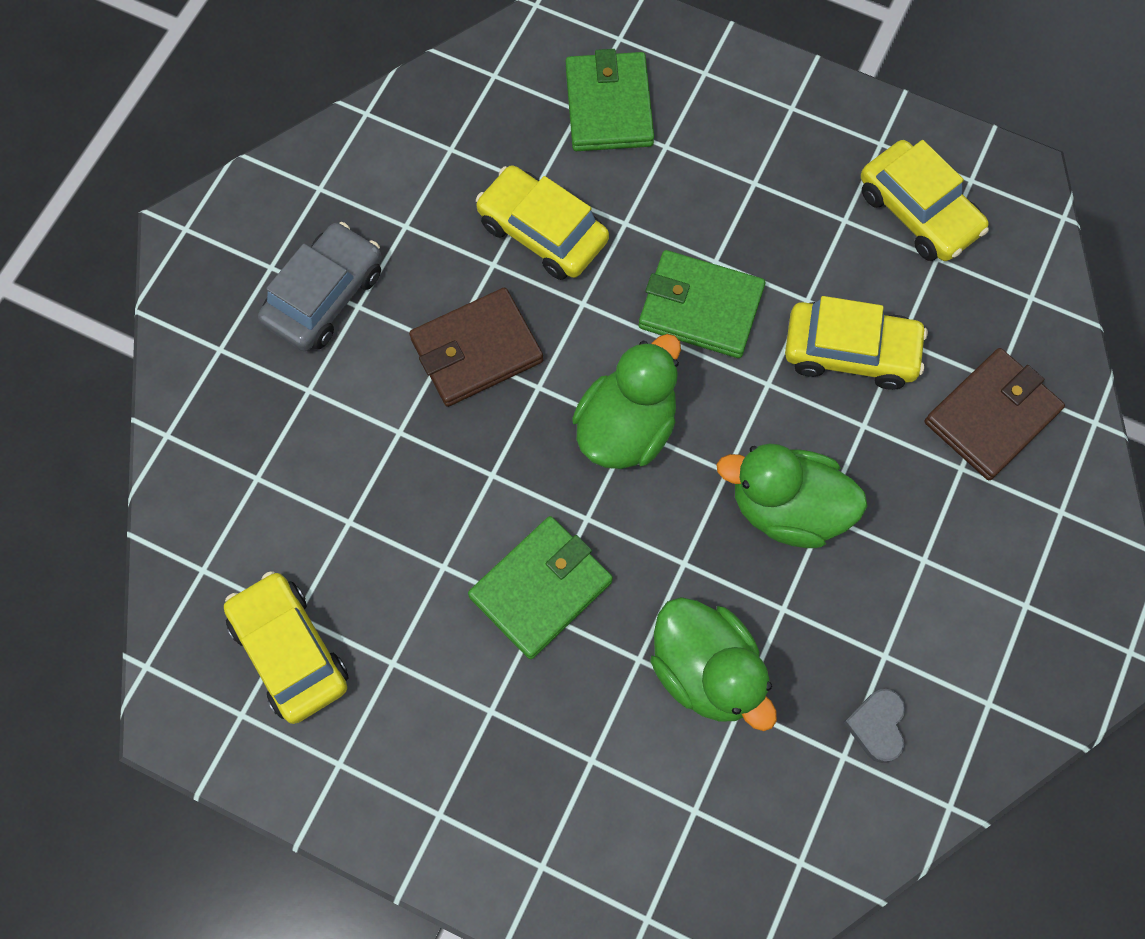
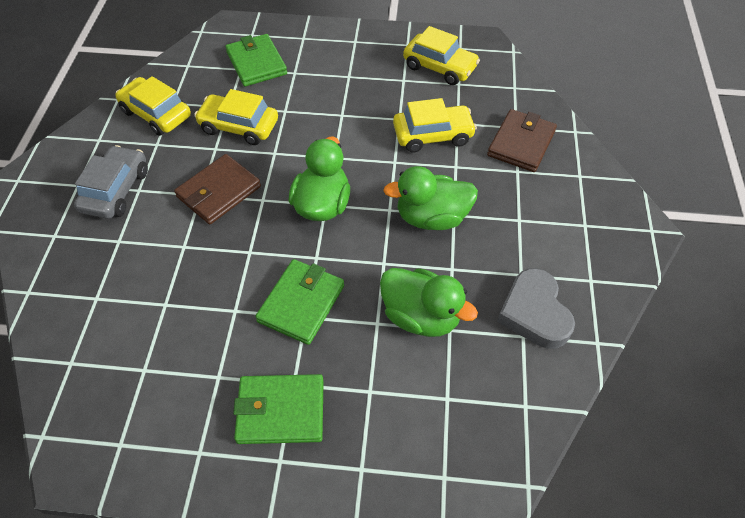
camera: 20 degrees left, 15 degrees down
yellow car [224,571,349,724] -> yellow car moved to [115,76,191,136]
green wallet [639,250,765,358] -> green wallet moved to [233,374,324,444]
grey heart [843,689,905,763] -> grey heart [497,268,575,349], size x1.82

